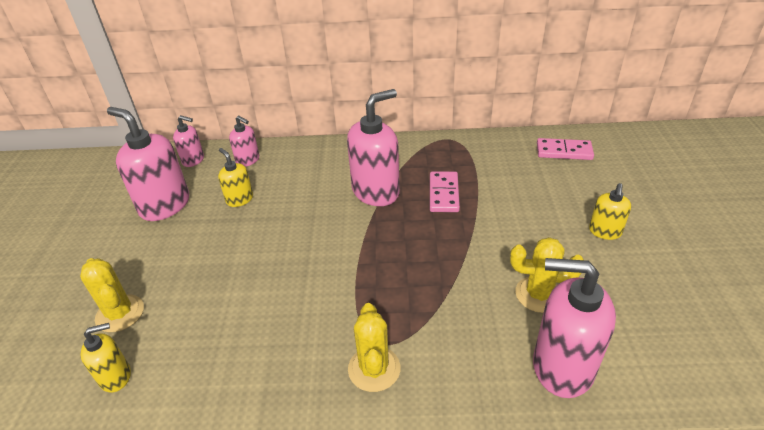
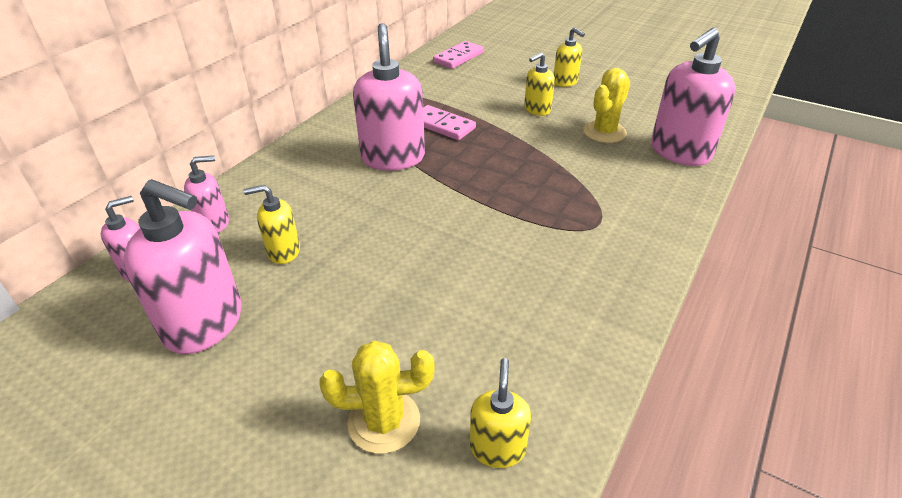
camera: 60 degrees left, 0 degrees up
pink soap dispenser [107,107,189,221] -> pink soap dispenser turned 135 degrees counterclockwise [123,179,242,354]
yellow cactus [348,303,400,392] -> none
none -> yellow soap dispenser [524,52,555,116]

